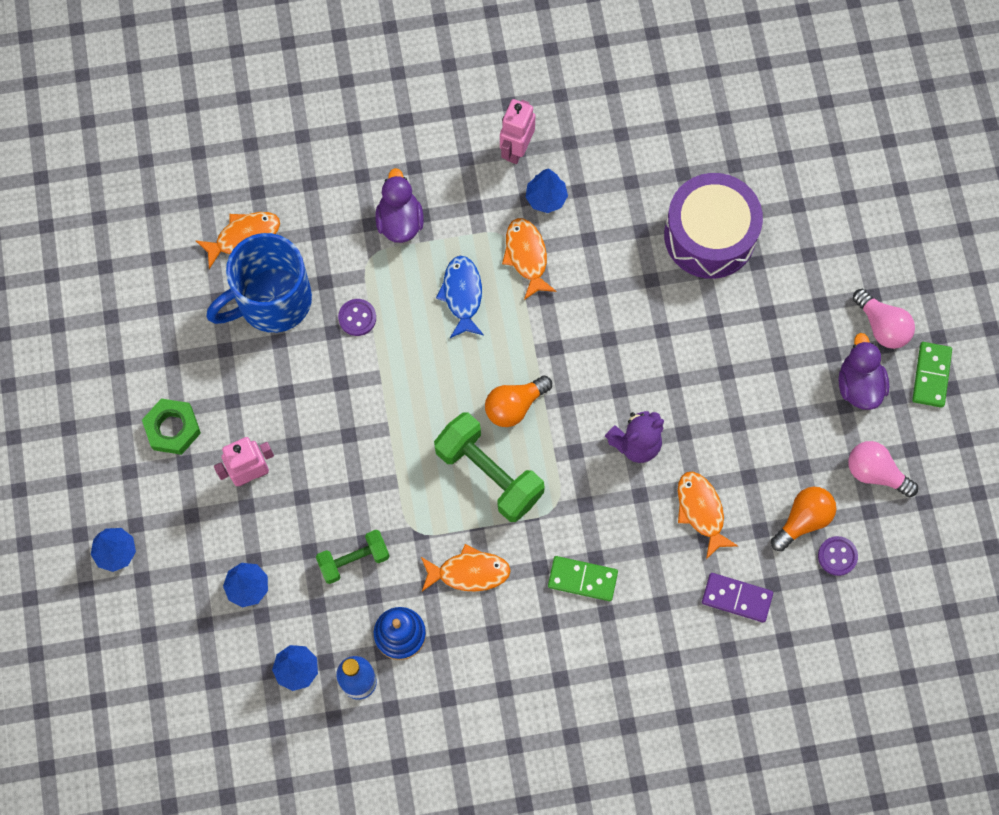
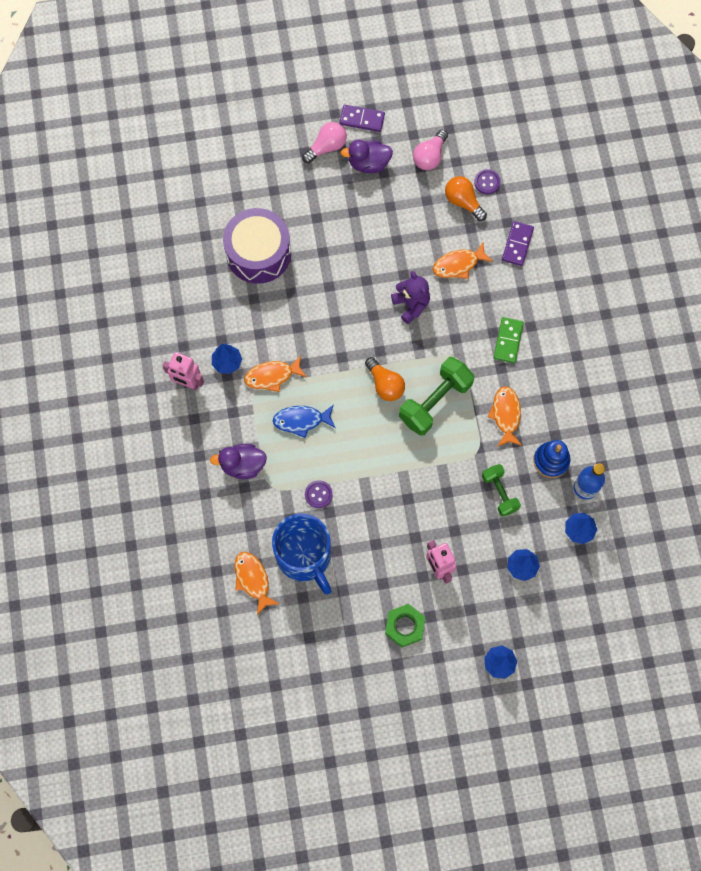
camera: 90 degrees left, 0 degrees up
green domino [912,342,952,408] -> purple domino [340,105,385,132]

